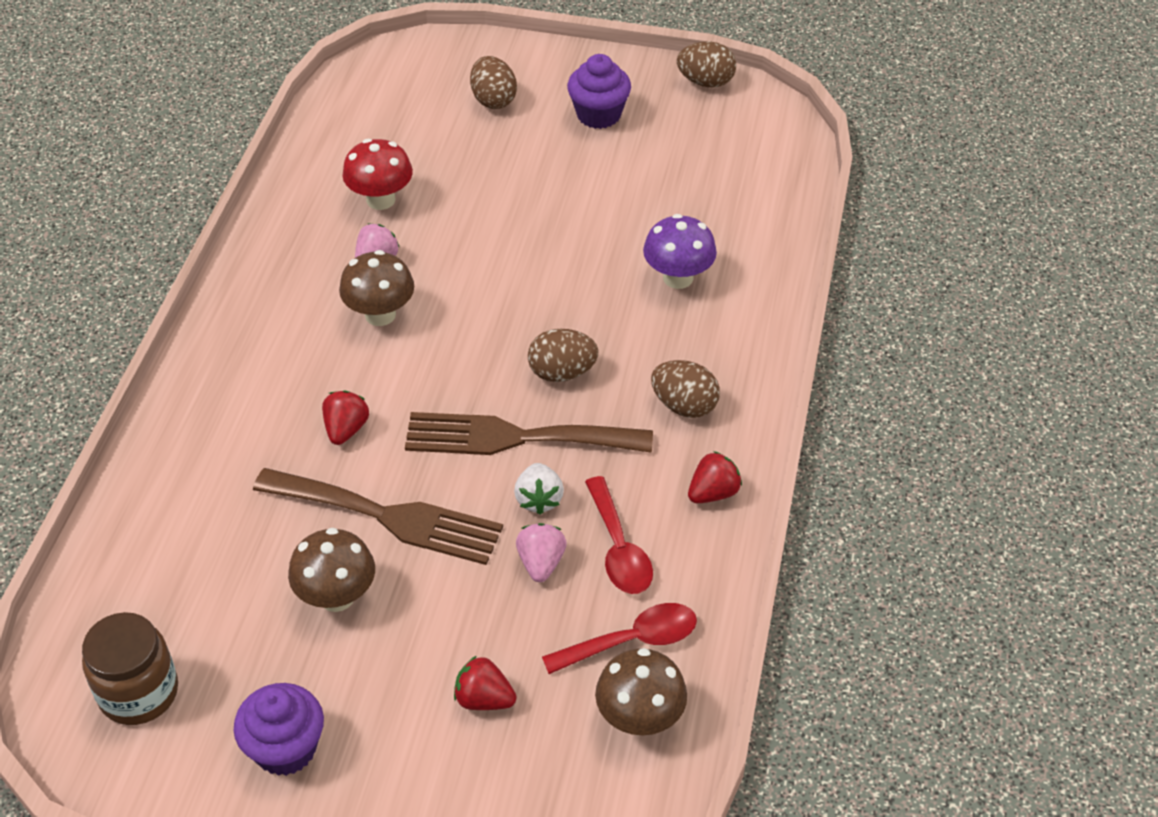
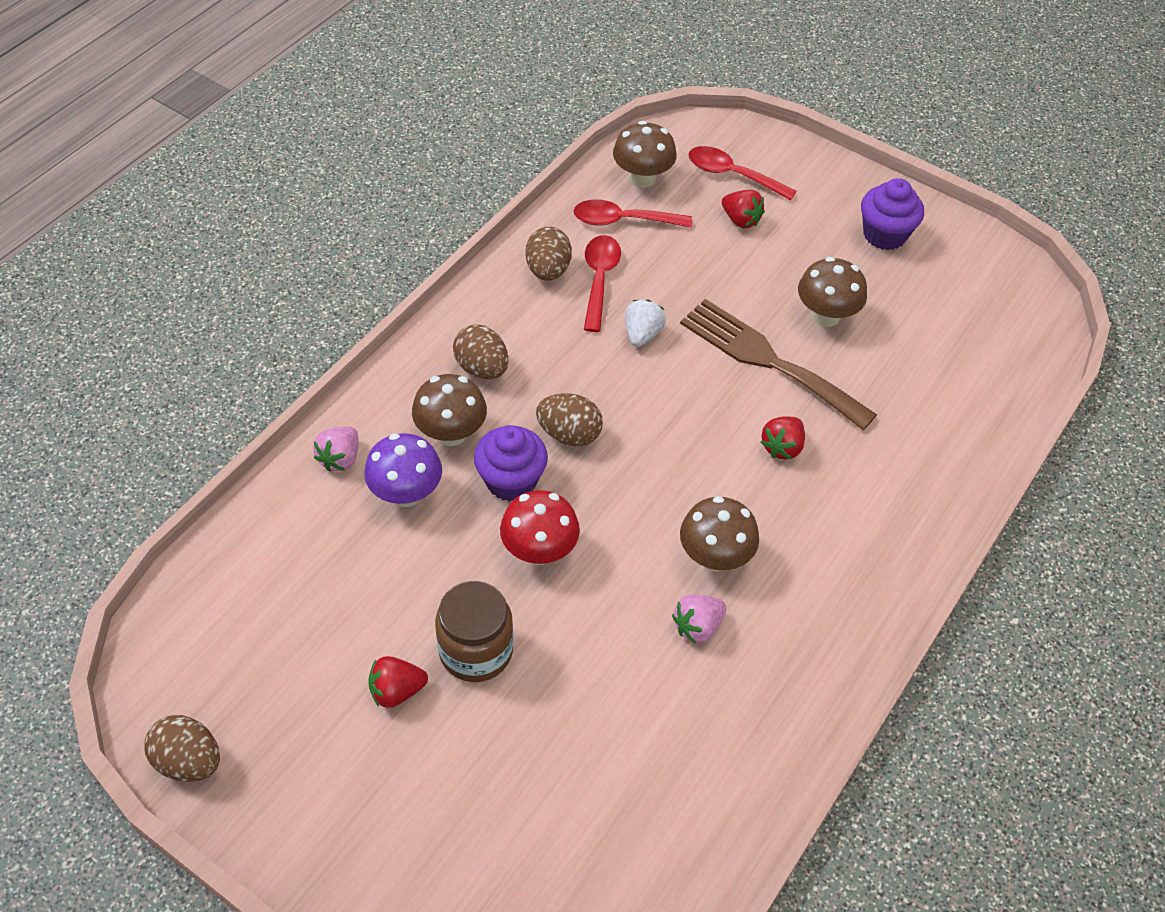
camera: 160 degrees left, 5 degrees up
brown jar [82,612,178,725] -> brown jar moved to [435,581,514,682]
red mushroom [342,139,413,210] -> red mushroom moved to [500,490,580,565]
brown fork [405,412,653,455] -> none
brown egg [470,56,517,109] -> brown egg moved to [526,226,572,281]
pink strawberry [516,523,567,582] -> pink strawberry moved to [313,427,358,472]
purple cupcake [567,54,631,129] -> purple cupcake moved to [474,425,548,501]
red strawberry [688,451,742,503] -> red strawberry moved to [368,656,428,708]
none -> brown mushroom [412,374,487,446]
none -> red spoon [688,146,796,200]

